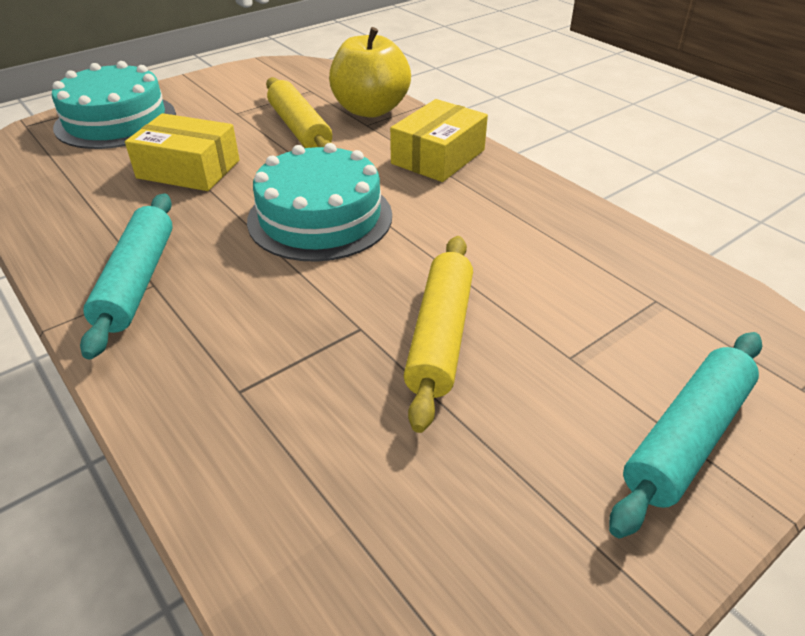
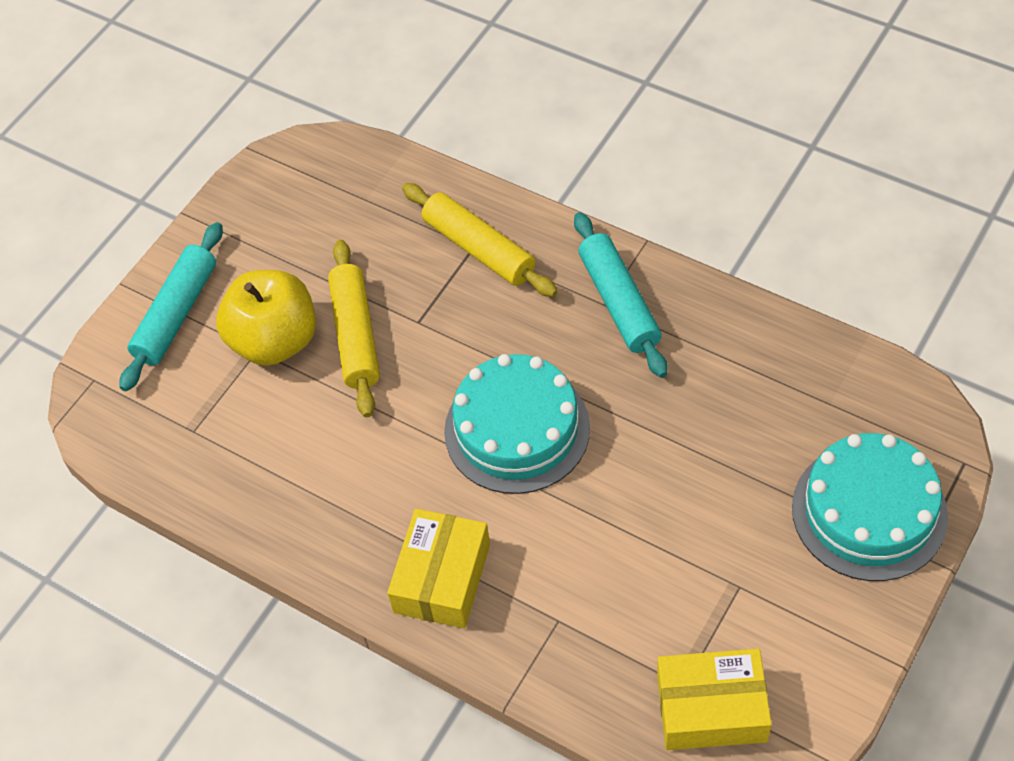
camera: 165 degrees right, 15 degrees up
yellow box [125,113,240,191] -> yellow box moved to [657,648,772,750]
yellow rolling pin [266,77,332,148] -> yellow rolling pin moved to [402,183,558,297]
yellow apple [329,27,411,118] -> yellow apple moved to [216,270,316,366]

